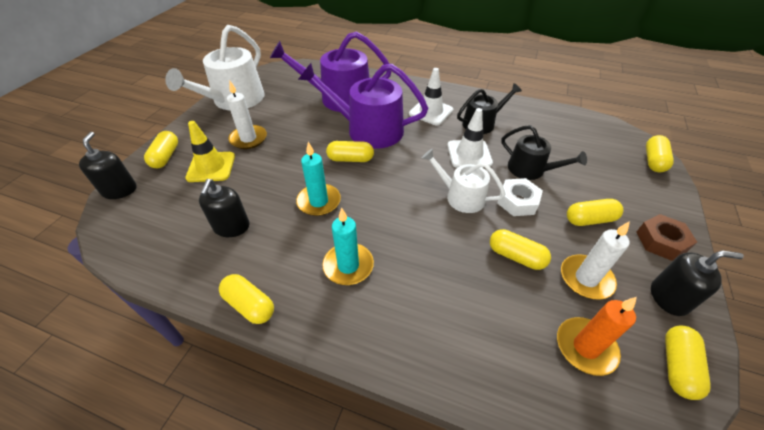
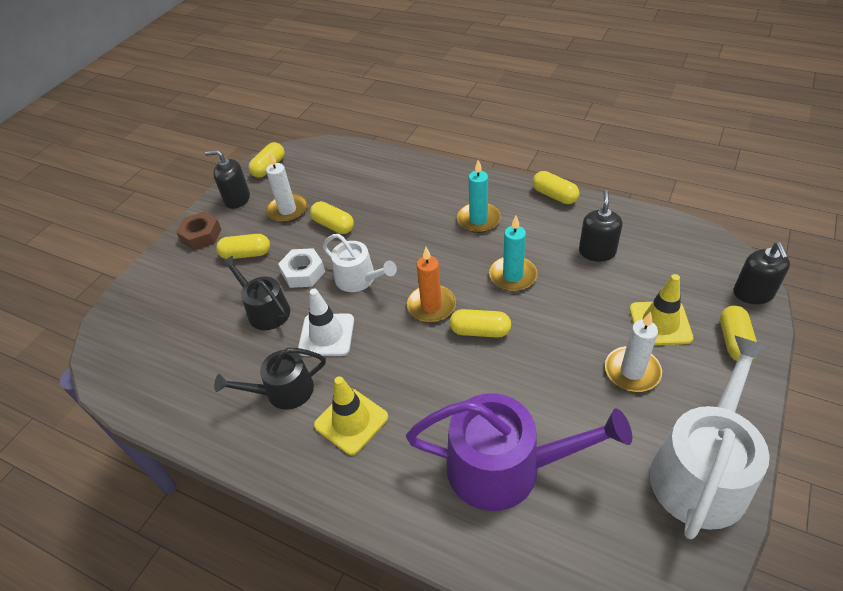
camera: 170 degrees left, 0 degrees up
purple watering can [298,63,428,149] -> none
white traffic cone [409,68,453,125] -> yellow traffic cone [314,376,388,455]
orange candle [557,297,637,376] -> orange candle moved to [407,247,456,323]
yellow capsule [646,135,674,172] -> none

